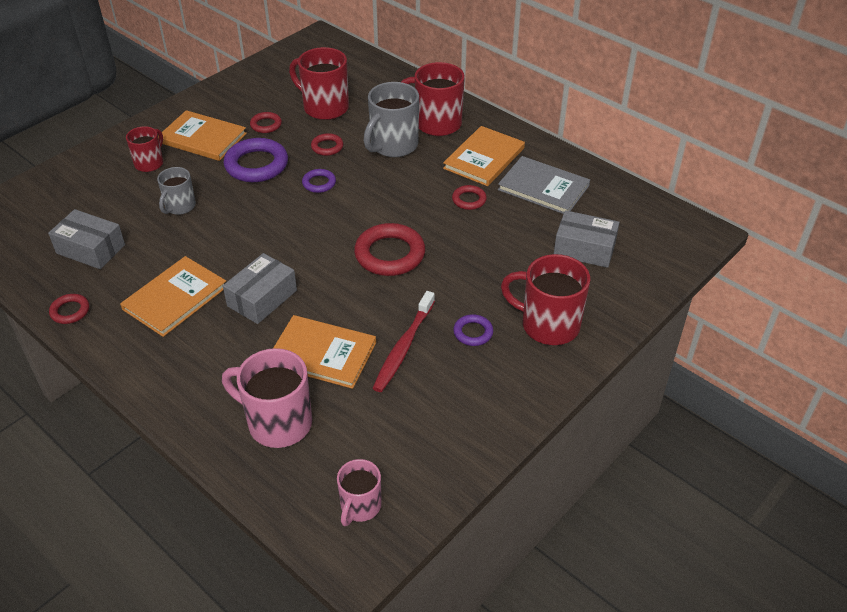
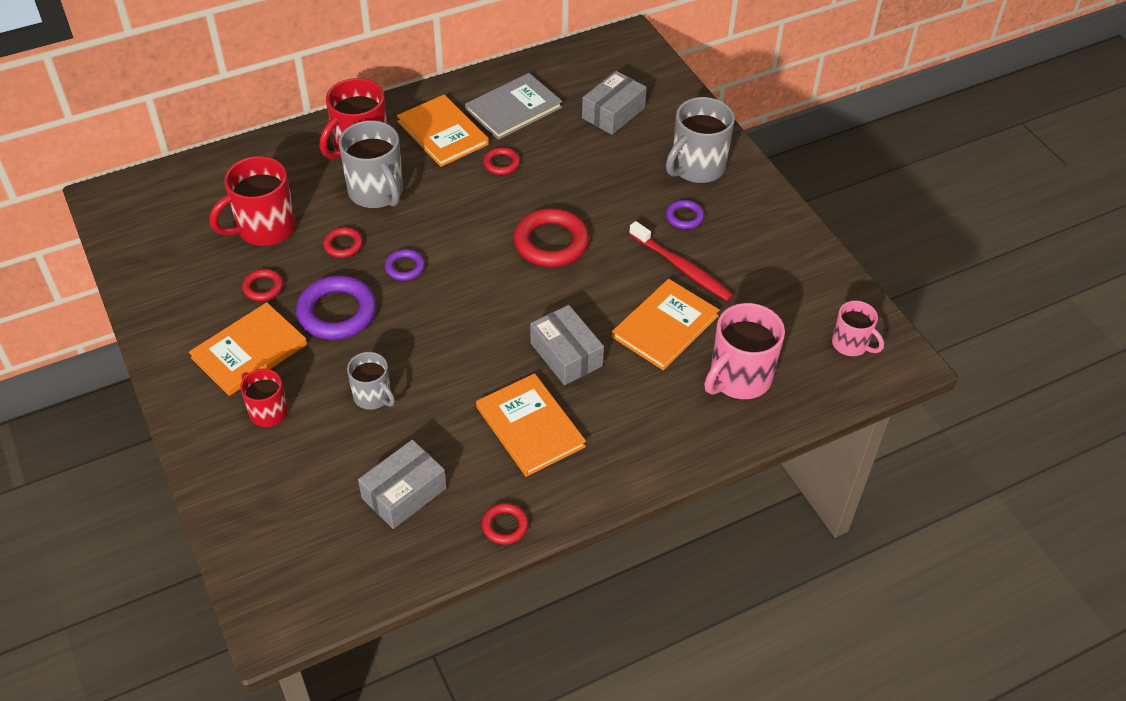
camera: 70 degrees left, 5 degrees up
red mug [501,254,590,345] -> grey mug [666,97,735,183]

